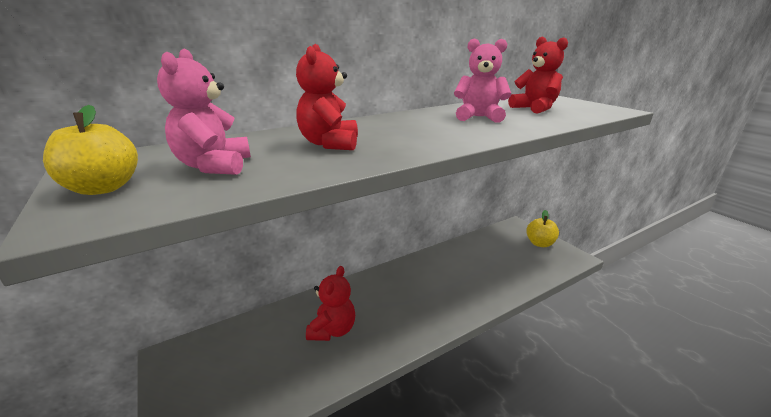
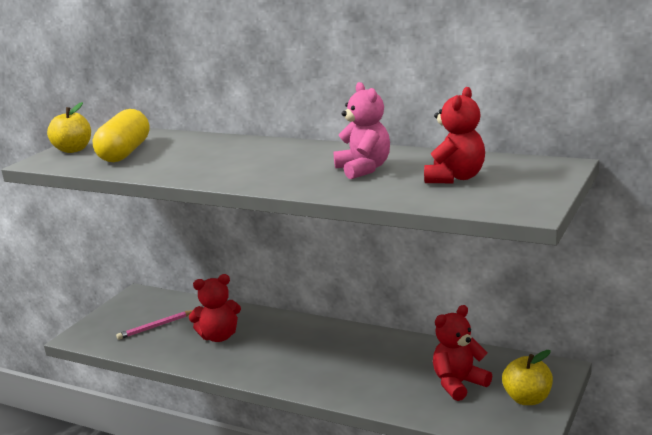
camera: 60 degrees right, 5 degrees down
pink teddy bear [157,49,251,175] -> yellow capsule [93,109,150,162]
red teddy bear [296,44,358,150] -> red teddy bear moved to [433,305,492,401]
none -> pink pencil [116,310,193,340]

